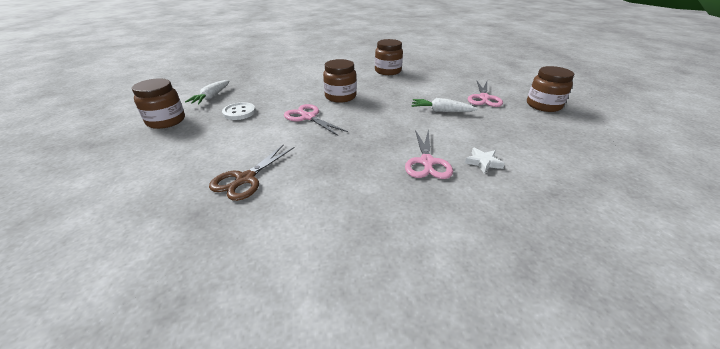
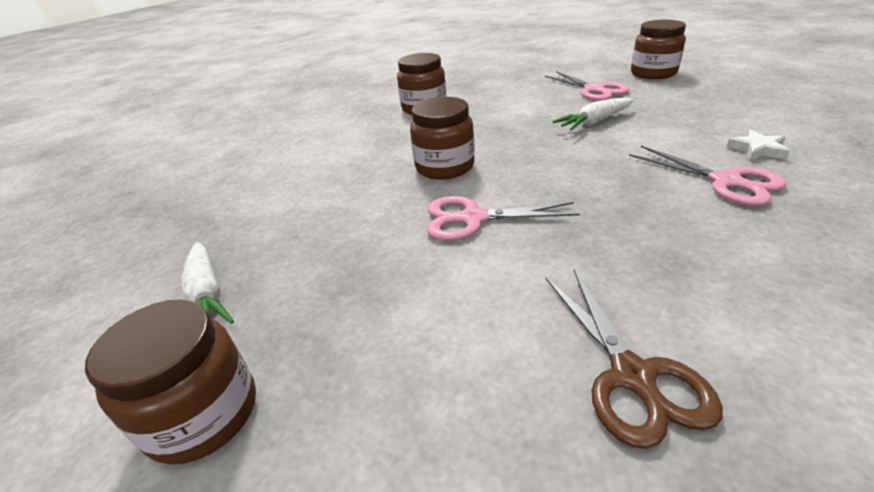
camera: 40 degrees left, 0 degrees up
white button [222,102,256,120] -> none

